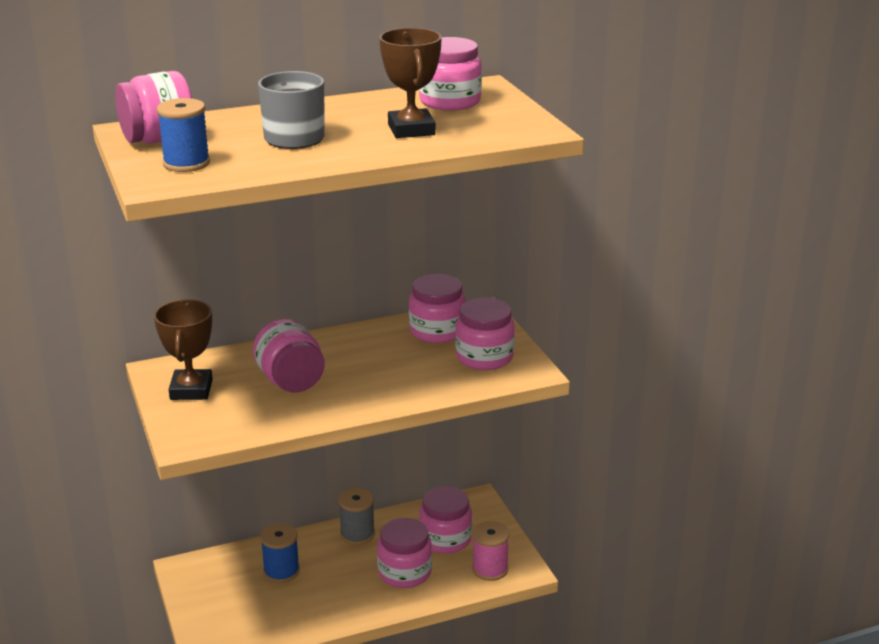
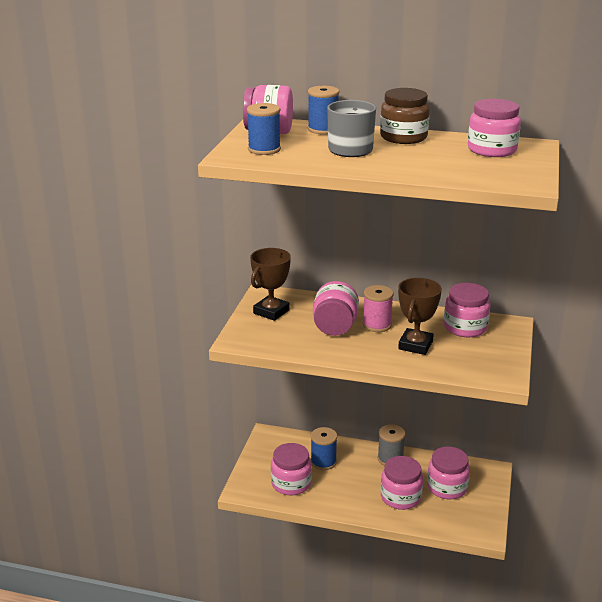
camera: 35 degrees right, 0 degrees up
brown trophy [379,28,442,138] -> brown trophy moved to [398,278,442,355]
pink jar [455,298,515,370] -> pink jar moved to [271,443,312,496]
pink spool [472,521,510,581] -> pink spool moved to [363,285,394,332]
none -> blue spool [308,86,340,135]
none -> brown jar [380,88,430,144]

